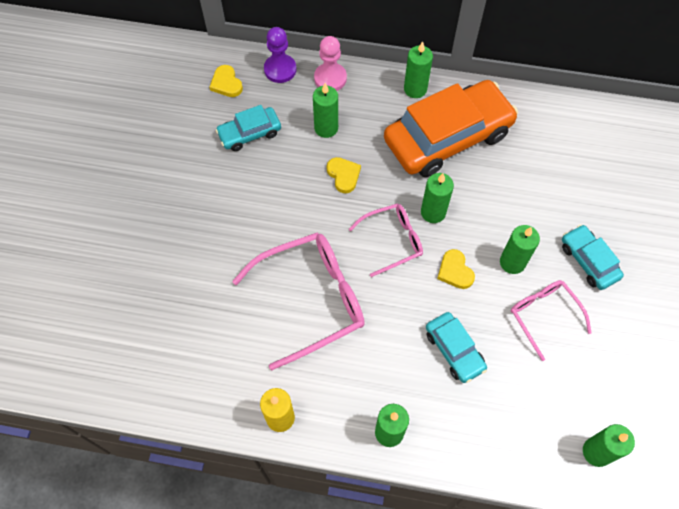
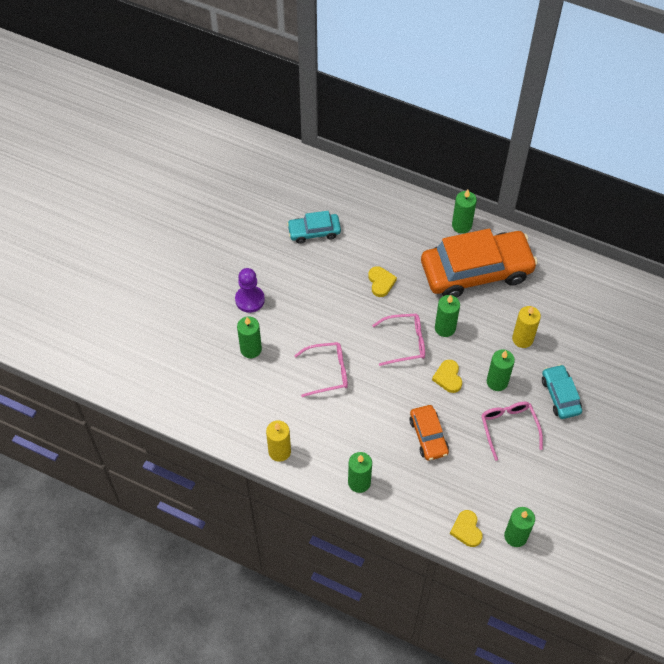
camera: 15 degrees right, 5 degrees down
yellow heart [209,65,243,97] -> yellow heart moved to [450,510,483,547]
pink glasses [232,232,365,370] -> pink glasses [294,342,348,397], size x0.58
purple pawn [264,27,297,83] -> purple pawn moved to [235,268,265,313]
green candle [313,83,338,138] -> green candle moved to [237,316,262,358]
pink pawn [314,36,347,91] -> none
turquoise car [426,312,487,383] -> orange car [409,405,449,461]
none -> yellow candle [512,306,541,348]

